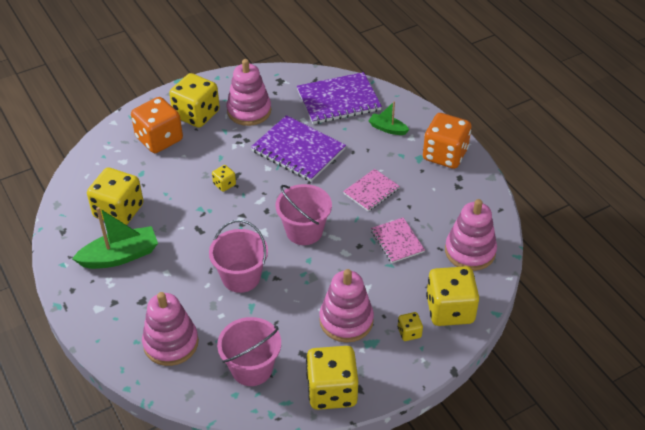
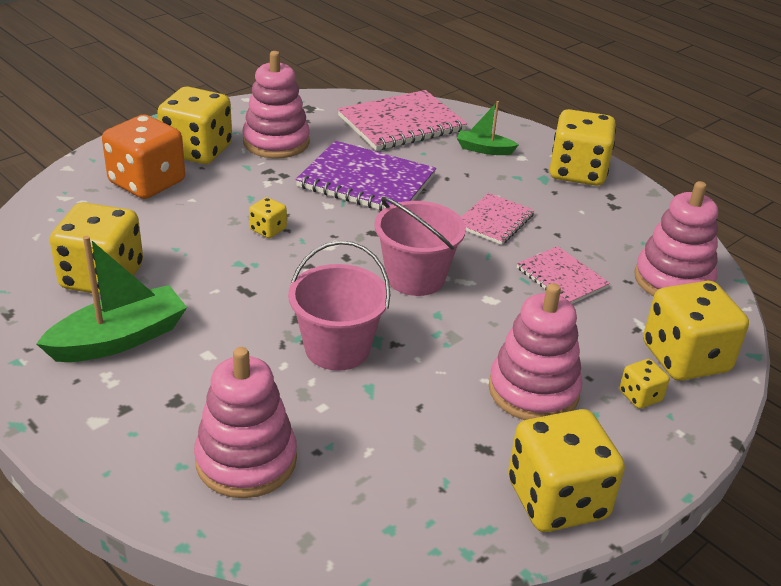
camera: 15 degrees left, 10 degrees down
pink bucket [217,317,281,386] -> none
purple notebook [297,72,382,124] -> pink notebook [338,90,467,151]
orange dice [423,113,471,169] -> yellow dice [550,109,616,186]

